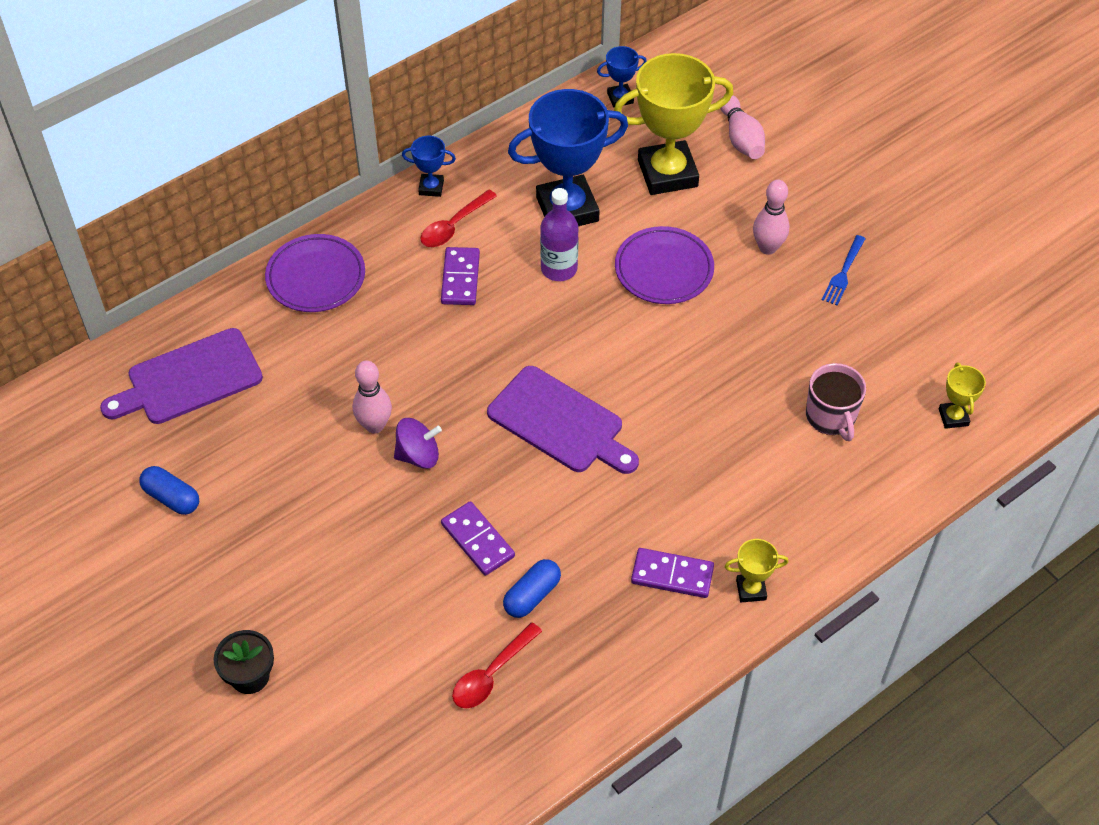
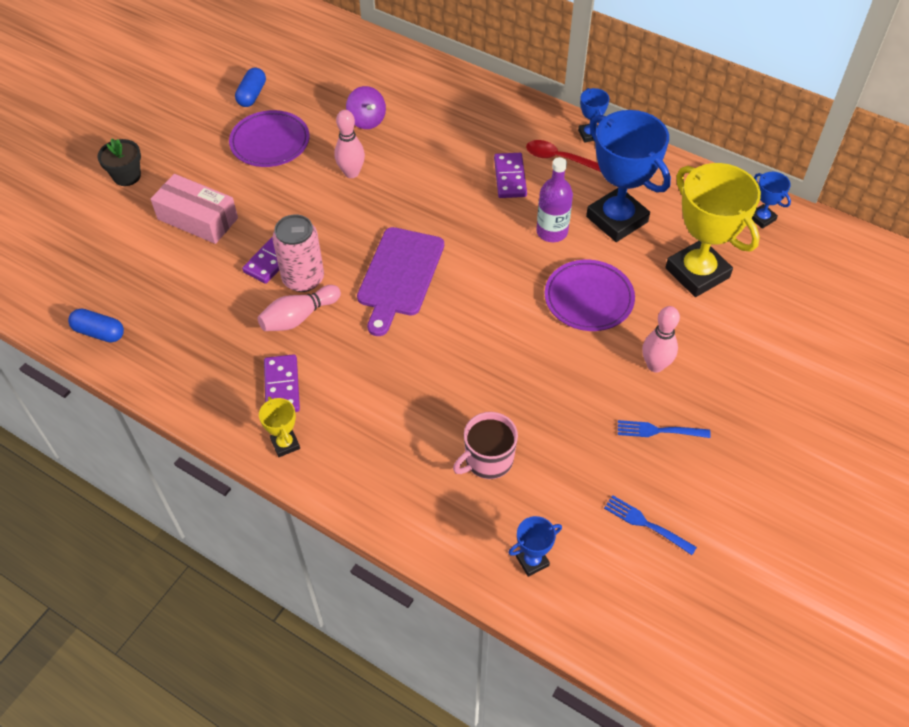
camera: 70 degrees right, 0 degrees up
purple cutting board [100,328,263,424] -> none
purple plate [265,234,365,312] -> purple plate moved to [229,110,310,167]
purple spinning top [394,418,442,469] -> purple spinning top moved to [346,86,386,129]
purple domino [441,247,480,305] -> purple domino turned 75 degrees counterclockwise [494,153,527,198]
red spoon [452,622,542,708] -> none
blue capsule [503,559,561,618] -> blue capsule moved to [68,308,124,343]
pink bowling pin [720,95,765,159] -> pink bowling pin moved to [258,285,341,331]
yellow trophy [939,362,986,429] -> blue trophy [508,516,562,577]
none -> pink box [150,174,238,244]
none -> pink can [272,214,324,292]
none -> blue fork [604,495,697,555]

